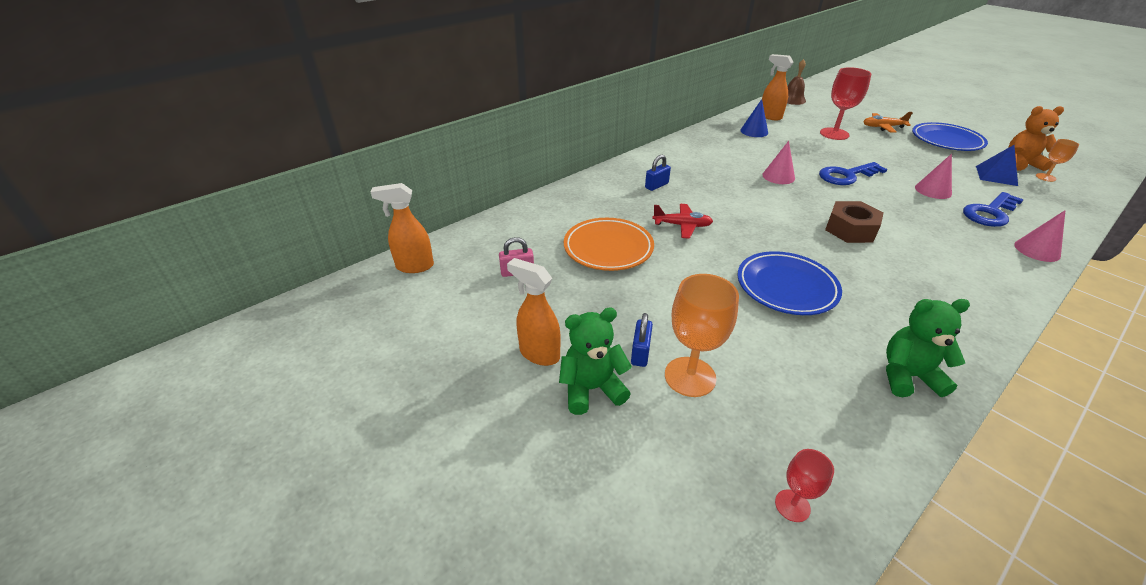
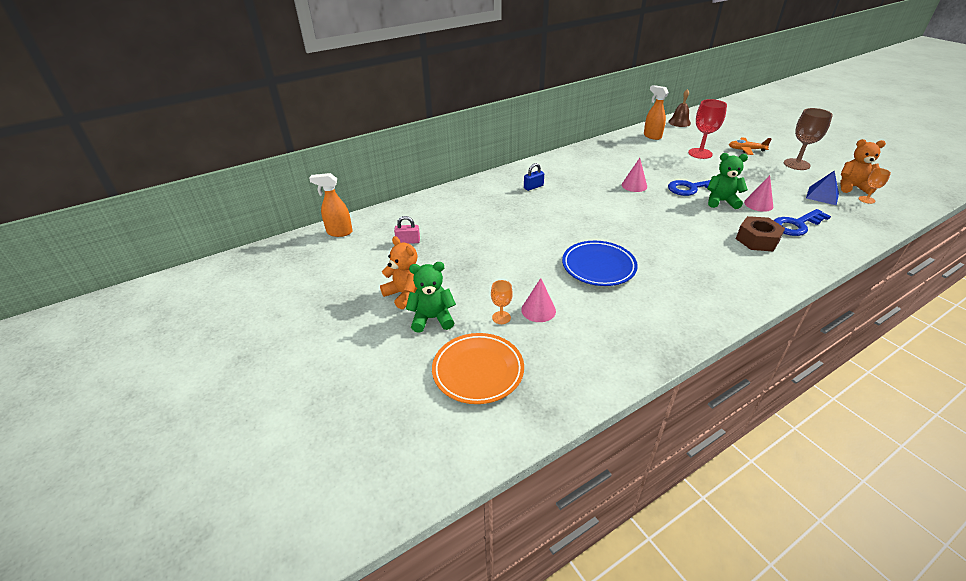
camera: 10 degrees right, 0 degrees up
orange spray bottle [507,258,561,366] -> orange teddy bear [380,236,417,309]
orange plate [564,218,654,271] -> orange plate moved to [432,333,524,404]
blue padlock [631,313,653,367] -> none
red plane [652,204,713,239] -> none
orange goblet [665,274,739,397] -> orange goblet [491,280,513,324], size x0.53
blue cone [740,99,768,137] -> none
red goblet [775,449,834,522] -> none
brown nut [825,201,884,243] -> brown nut moved to [736,216,785,251]
green teddy bear [886,299,970,397] -> green teddy bear moved to [707,153,748,209]
blue plate [912,122,988,151] -> brown goblet [784,108,833,170]
pink cone [1014,210,1065,262] -> pink cone moved to [521,278,556,322]

